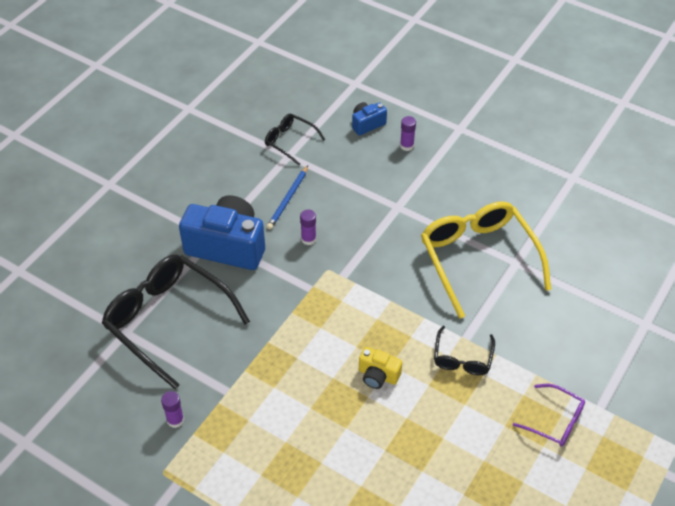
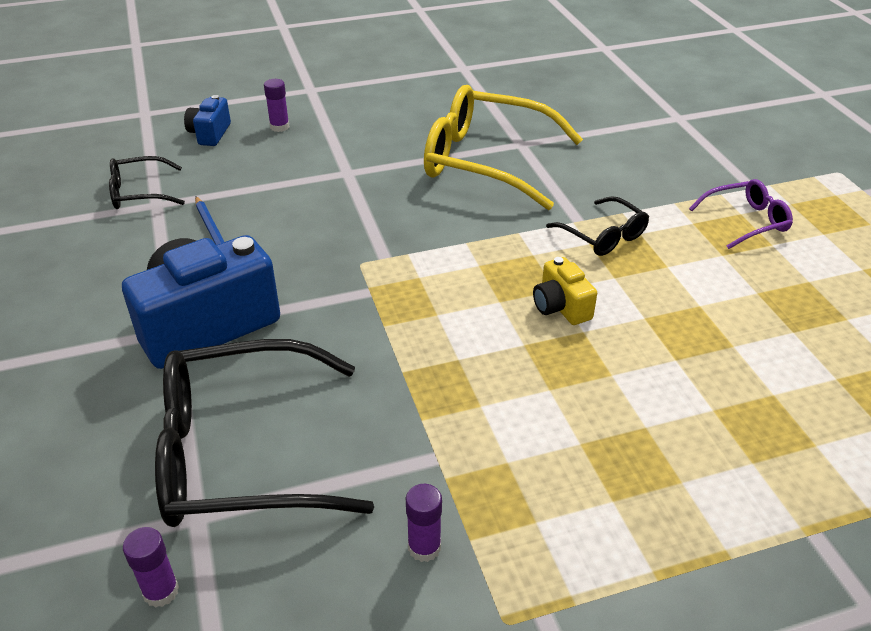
camera: 50 degrees left, 10 degrees down
purple glue stick [300,210,316,245] -> purple glue stick moved to [123,527,179,608]
yellow camera [359,347,402,389] -> yellow camera turned 90 degrees clockwise [533,257,597,325]

